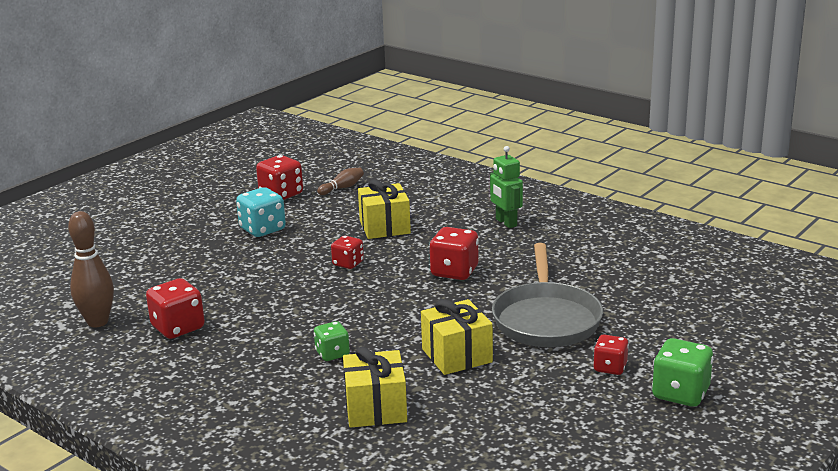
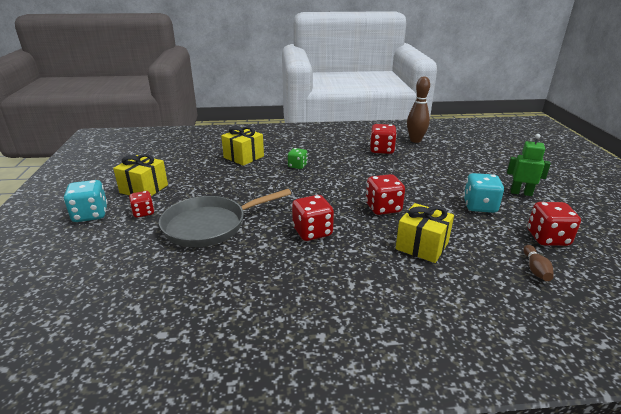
camera: 135 degrees right, 5 degrees up
red dice [331,236,364,269] -> red dice [366,174,405,215], size x1.58
yellow gift [421,299,493,375] -> yellow gift moved to [113,154,168,196]
green robot [490,146,523,228] -> green robot moved to [507,134,551,196]
grey pan [492,243,603,347] -> grey pan turned 75 degrees counterclockwise [159,189,291,247]
green dice [652,338,714,407] -> turquoise dice [63,180,108,222]

